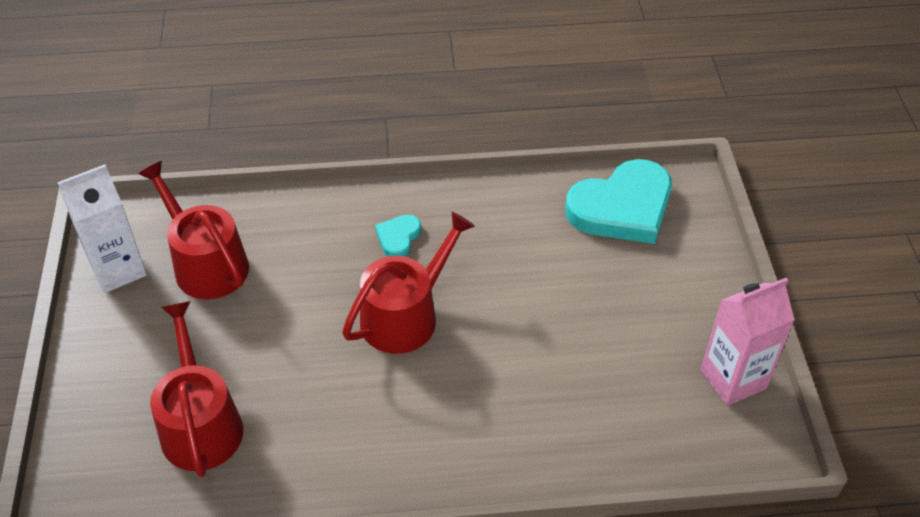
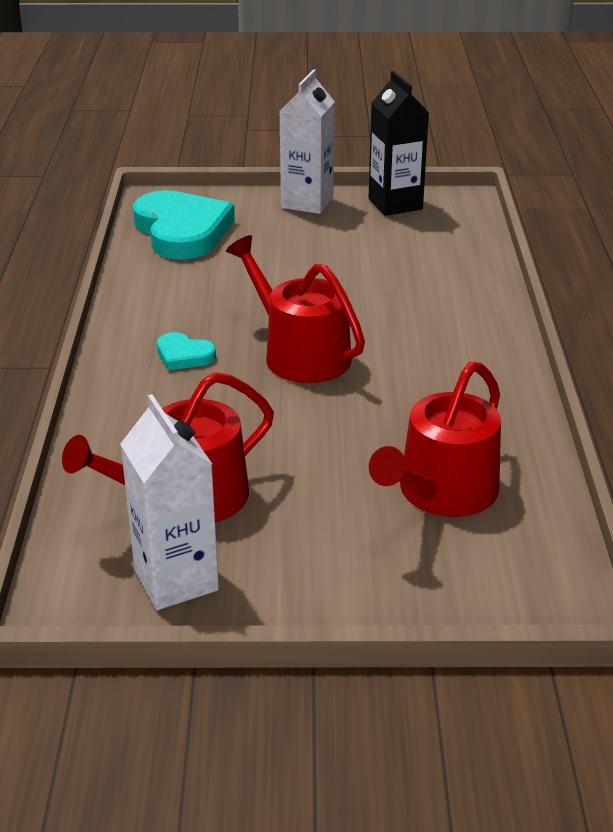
camera: 85 degrees left, 15 degrees down
red watering can [150,301,243,477] -> red watering can turned 45 degrees counterclockwise [369,362,501,517]
pink carton [700,278,795,406] -> black carton [369,71,429,216]
none -> white carton [279,69,335,214]

